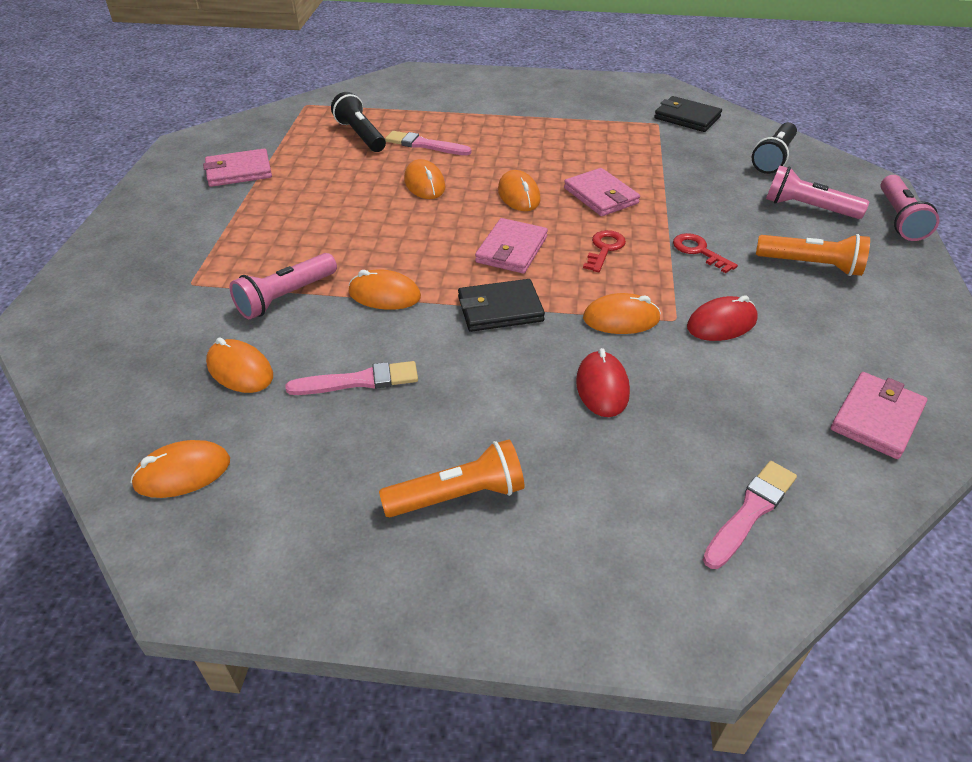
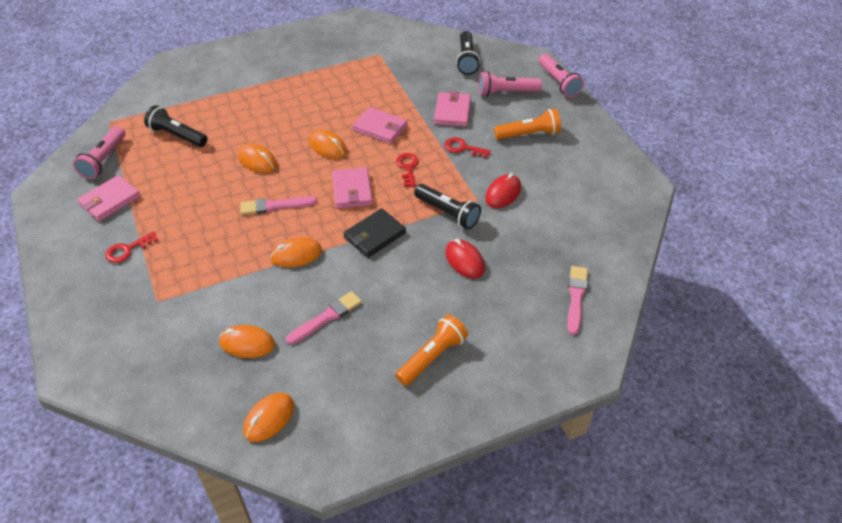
camera: 30 degrees left, 5 degrees up
pink flashlight [230,253,337,319] -> pink flashlight moved to [73,126,125,179]
pink brush [385,131,471,155] -> pink brush moved to [240,196,317,215]
orange mouse [583,293,661,334] -> black flashlight [414,184,481,229]
black wallet [654,96,722,132] -> none
pink wallet [831,372,927,459] -> pink wallet moved to [434,91,471,127]
none -> red key [105,232,158,263]

